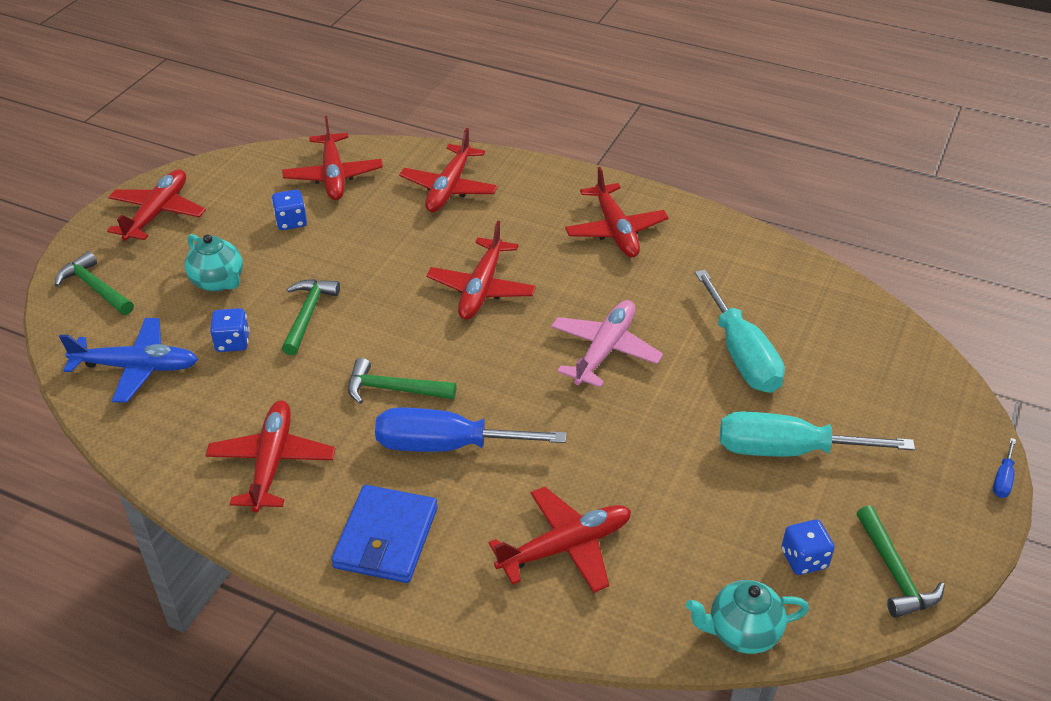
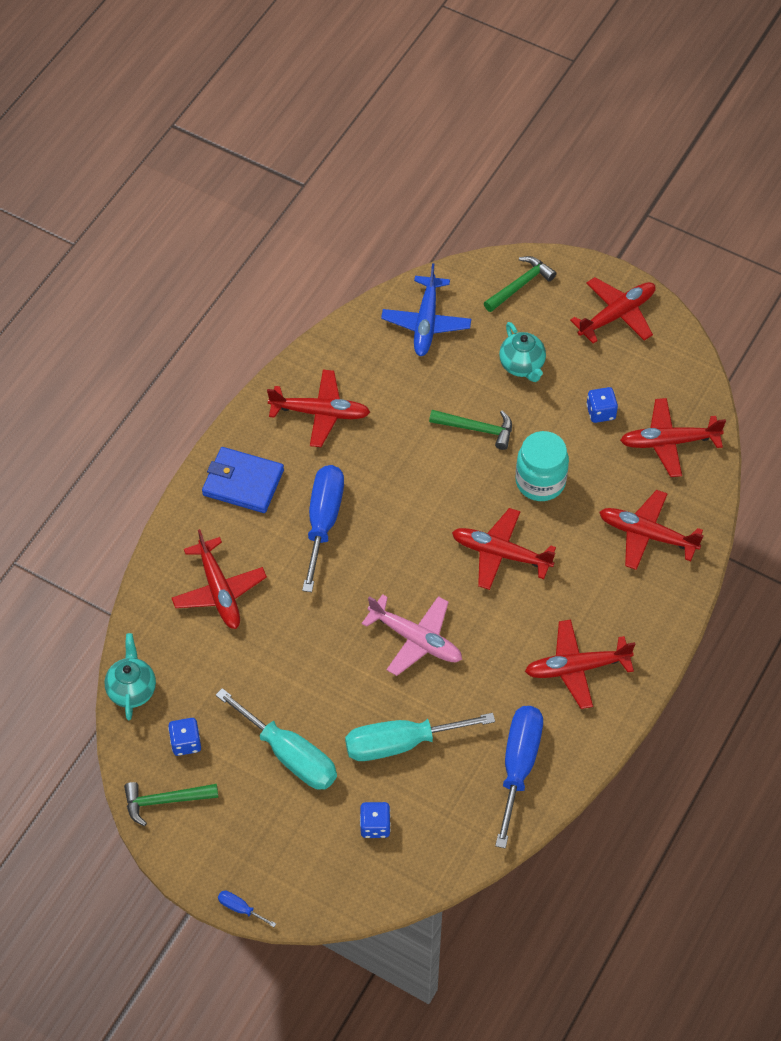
camera: 95 degrees right, 15 degrees up
red plane [107,169,206,241] -> red plane turned 60 degrees counterclockwise [570,277,656,344]
turquoise teapot [185,234,243,292] -> turquoise teapot turned 75 degrees counterclockwise [499,322,546,382]
blue dice [210,308,249,352] -> blue dice moved to [360,802,391,838]
green hammer [348,358,456,404] -> none
turquoise screwdriver [720,412,915,457] -> turquoise screwdriver turned 120 degrees clockwise [216,688,337,790]
none -> blue screwdriver [495,706,543,849]
none -> turquoise jar [516,431,569,501]

